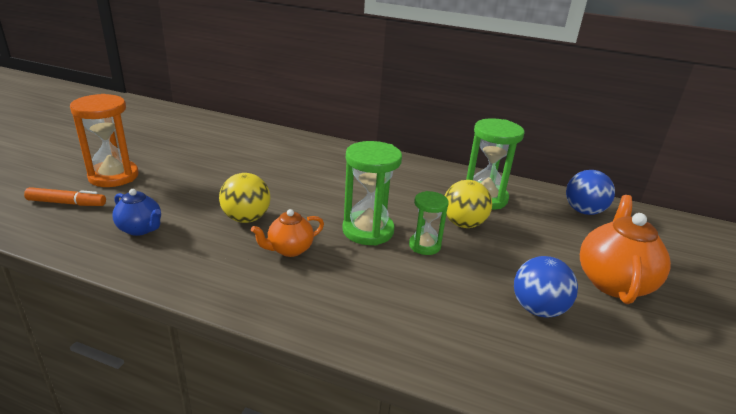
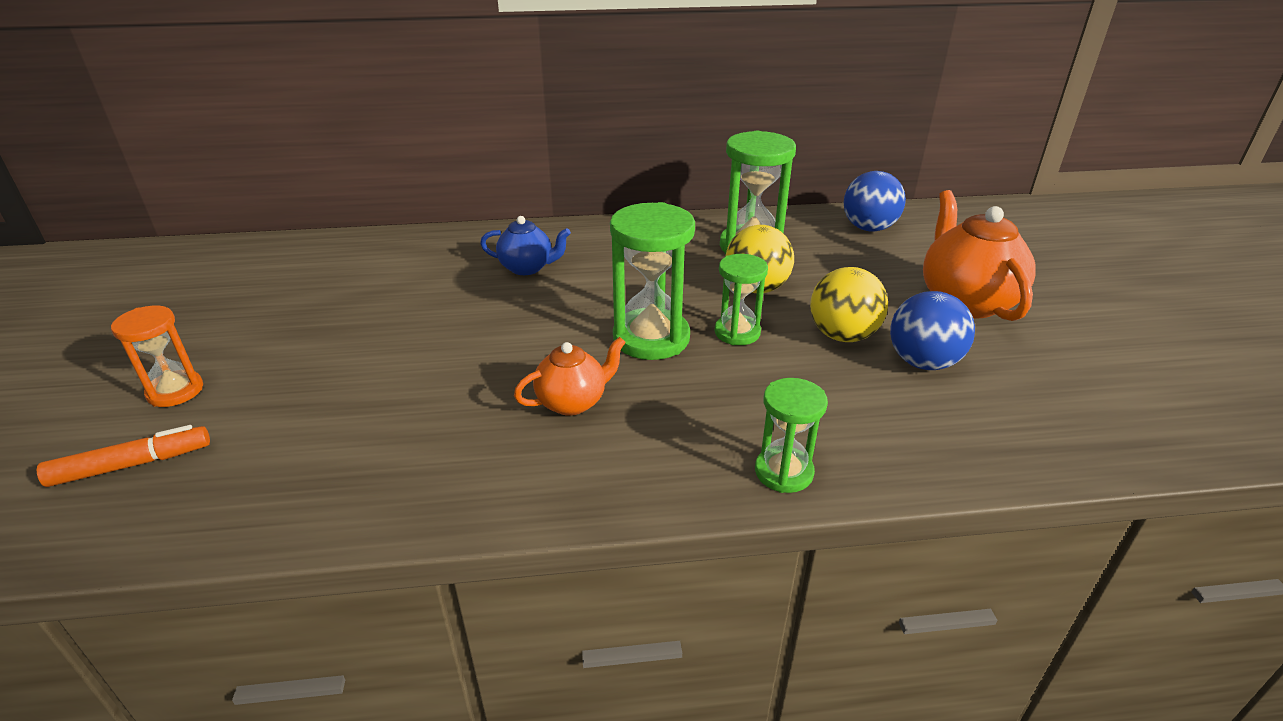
camera: 25 degrees left, 5 degrees up
orange hourglass [70,94,139,187] -> orange hourglass [111,306,203,407], size x0.60
blue teapot [112,189,161,236] -> blue teapot moved to [480,216,571,275]
yellow ball [219,173,270,223] -> yellow ball moved to [810,267,888,342]
orange teapot [251,209,324,257] -> orange teapot turned 150 degrees counterclockwise [514,337,626,416]
none -> green hourglass [755,378,828,493]

